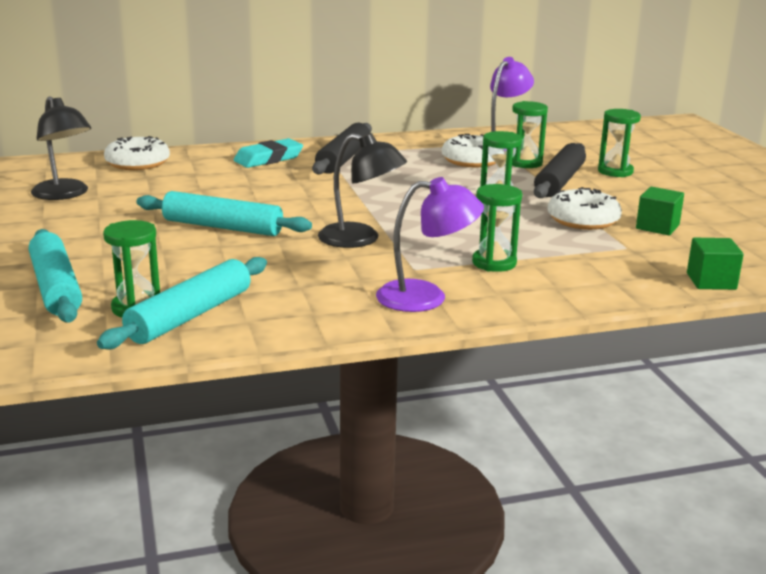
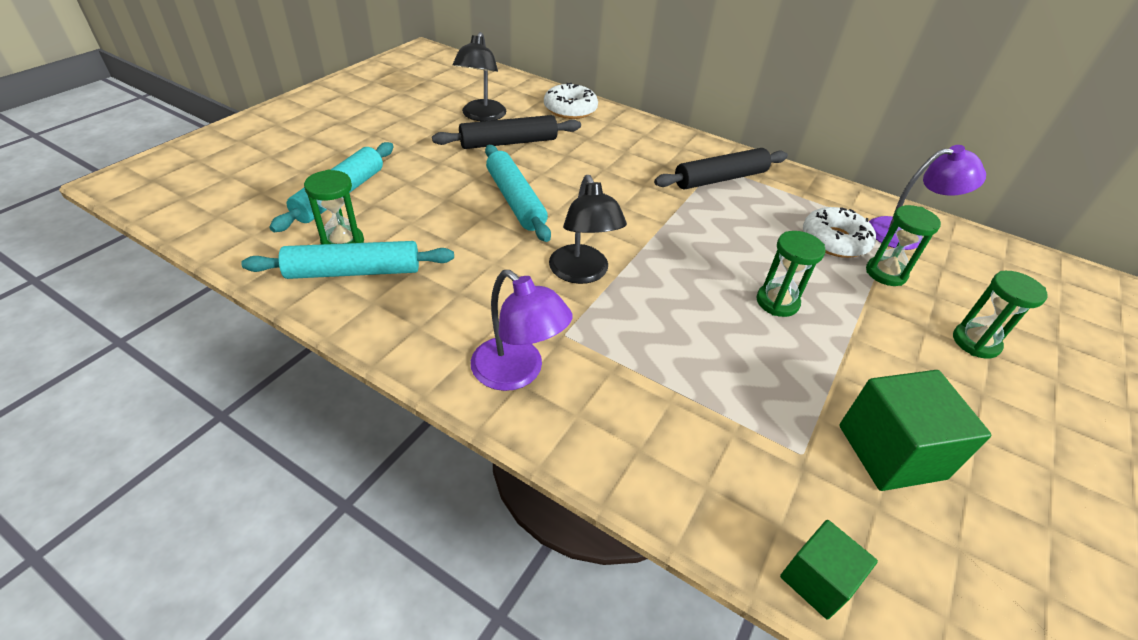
camera: 45 degrees right, 20 degrees up
turquoise eraser [233,138,303,168] -> none
green hourglass [472,184,522,272] -> none
black rolling pin [534,143,586,198] -> black rolling pin moved to [432,115,581,149]
white donut [548,187,622,230] -> none
green cube [636,187,684,235] -> green cube [839,370,991,491], size x1.68

